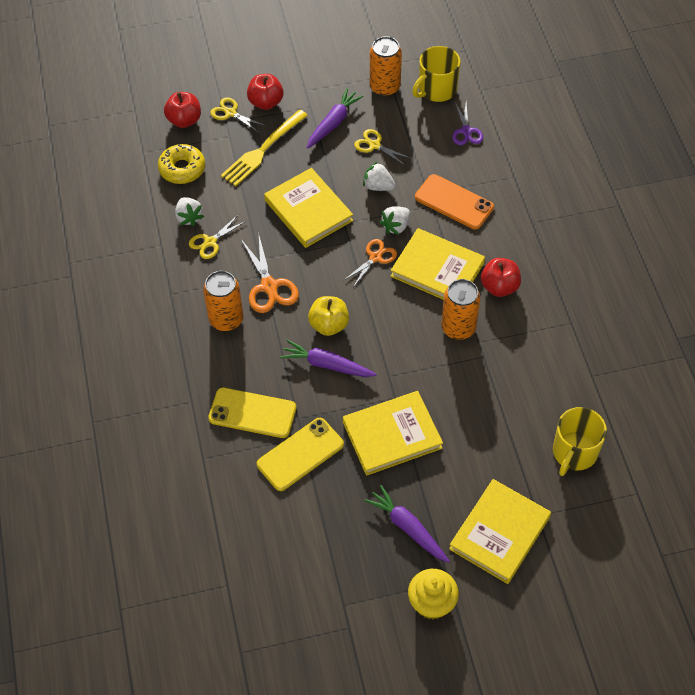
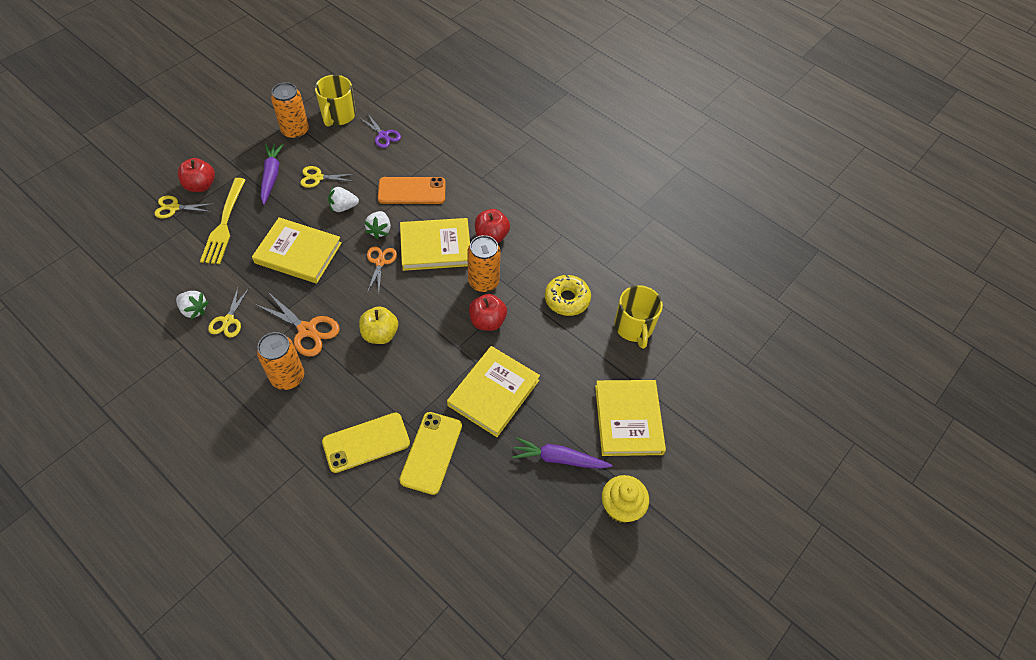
camera: 40 degrees left, 0 degrees up
yellow donut [158,144,205,184] -> yellow donut moved to [545,275,591,316]
red apple [164,92,201,128] -> red apple moved to [469,294,507,331]
purple carrot [280,340,377,377] -> none

